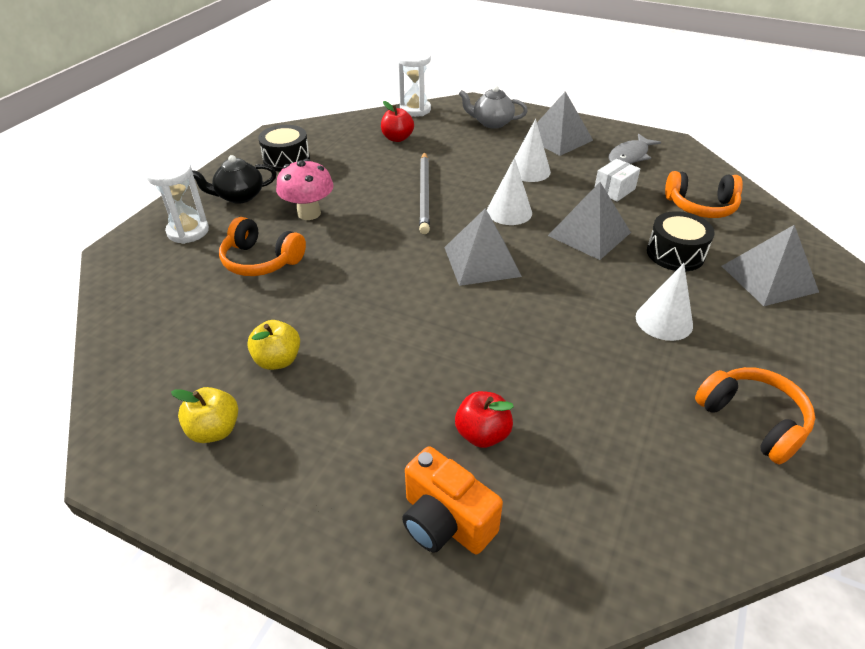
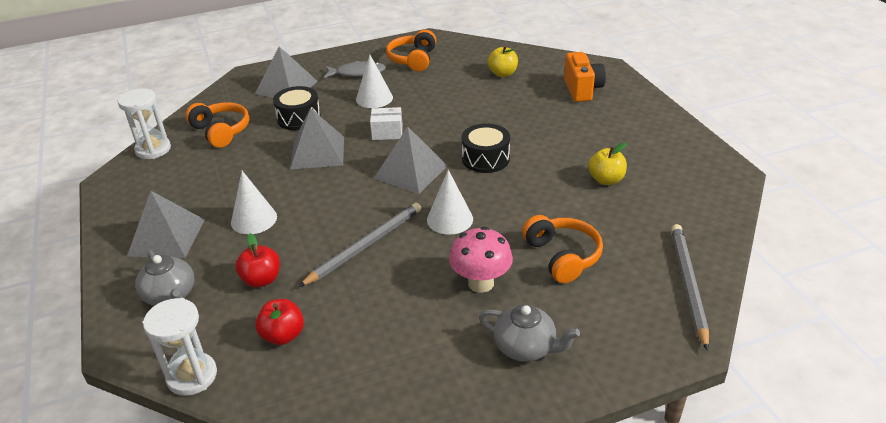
camera: 135 degrees left, 5 degrees down
white hourglass [145,158,209,244] -> white hourglass moved to [118,88,171,159]
yellow apple [171,387,238,443] -> yellow apple moved to [488,45,518,77]
black teapot [192,155,276,204] -> grey teapot [479,305,580,362]
black drum [258,125,310,171] -> black drum moved to [461,124,510,173]
red apple [455,391,514,448] -> red apple moved to [236,233,280,287]
white cone [487,158,532,225] -> white cone moved to [427,170,473,235]
white box [595,159,640,202] -> white box moved to [370,107,403,140]
grey fish [609,134,661,164] -> grey fish moved to [324,61,386,78]
none -> grey pencil [671,224,709,351]

